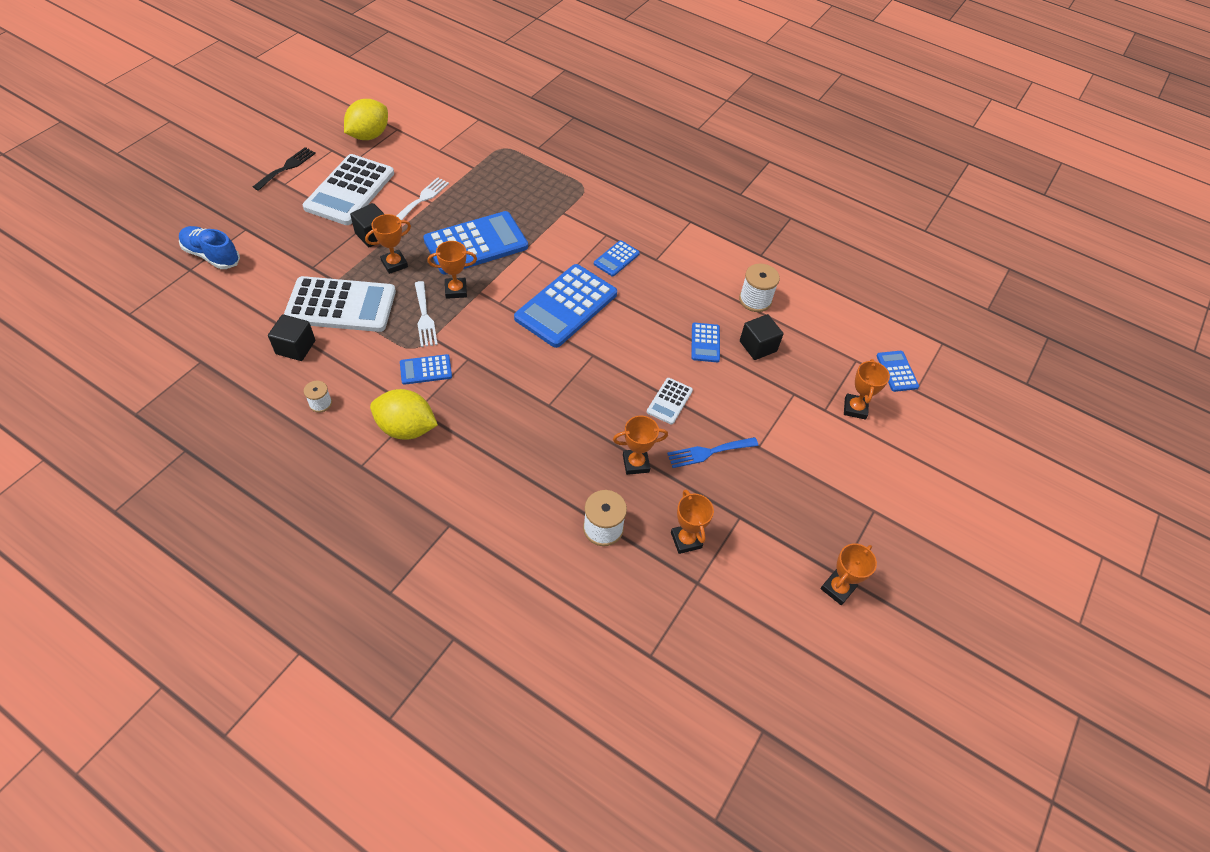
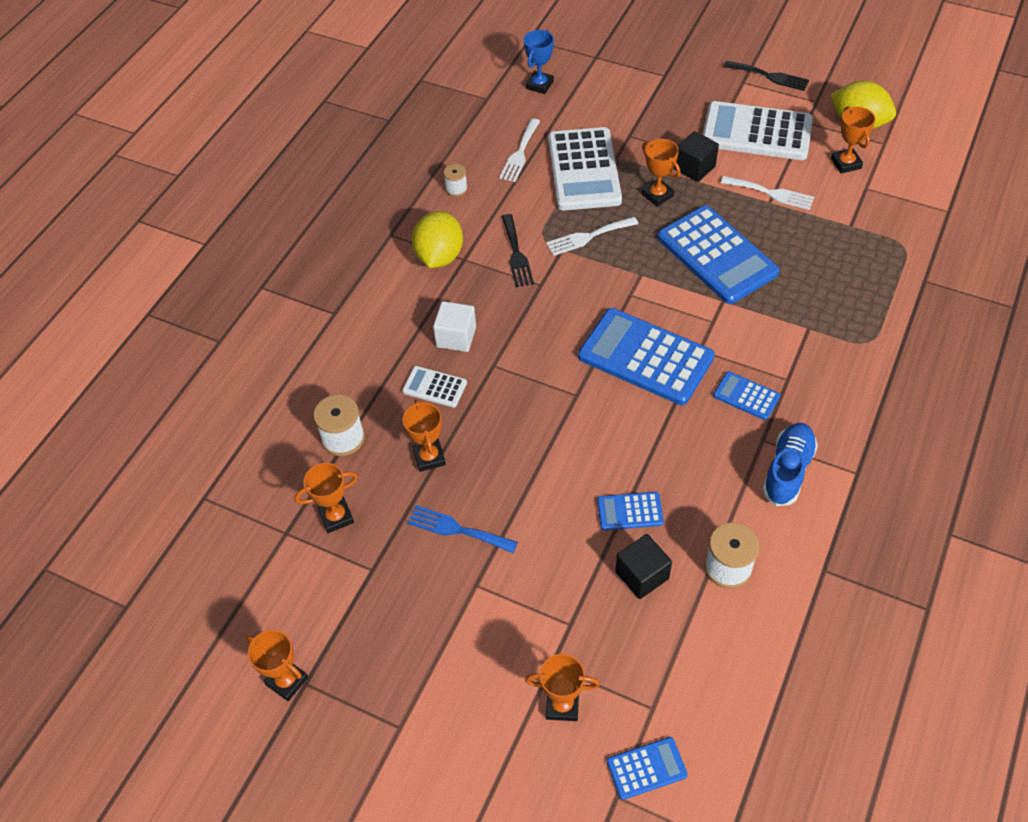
camera: 90 degrees right, 0 degrees up
blue shoe [179,226,240,269] -> blue shoe moved to [762,423,818,506]
black cube [268,314,315,361] -> white fork [499,118,540,182]
blue calculator [400,354,452,385] -> black fork [502,214,534,287]
orange trophy [427,241,477,299] -> orange trophy moved to [831,106,876,173]
white calculator [647,378,693,425] -> white calculator moved to [402,366,467,408]
blue fork [667,437,759,468] -> blue fork turned 45 degrees counterclockwise [407,505,518,553]
none -> white cube [433,301,476,352]
none -> blue trophy [524,30,554,94]

